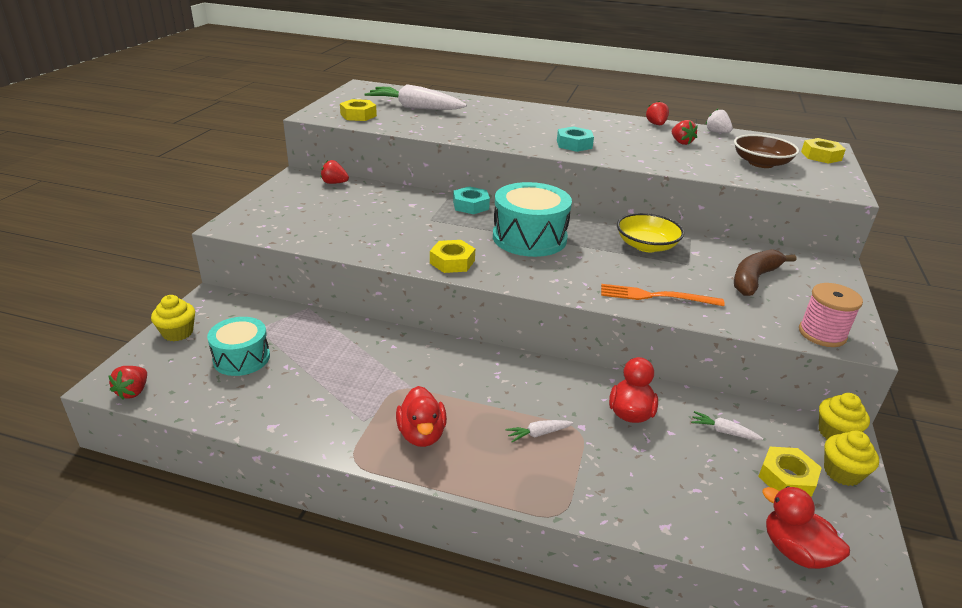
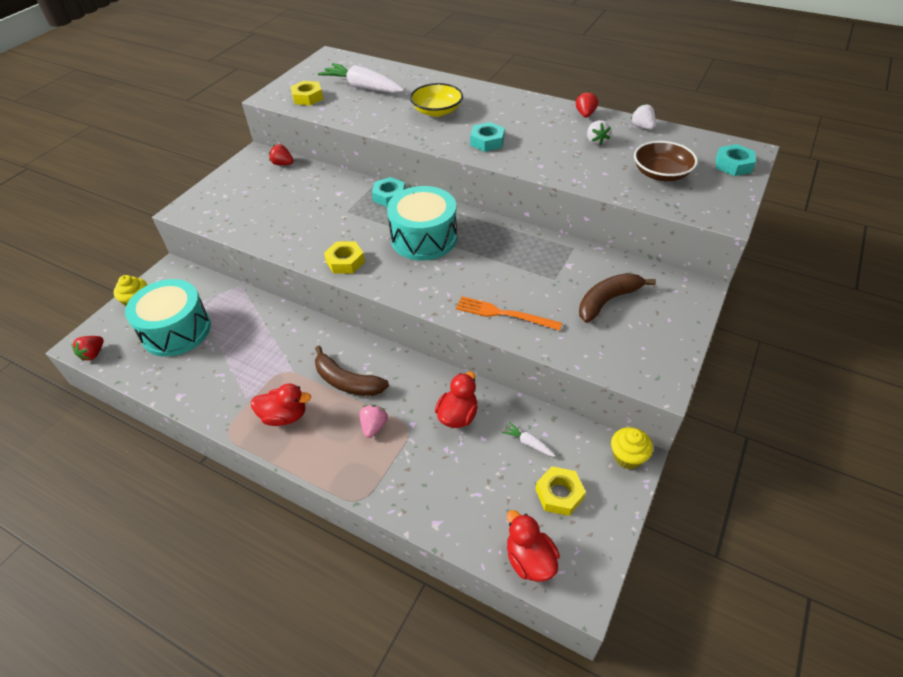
camera: 15 degrees right, 15 degrees up
turquoise drum [207,317,270,376] -> turquoise drum [125,279,211,357], size x1.57
red duck [396,386,447,447] -> red duck turned 90 degrees counterclockwise [251,383,311,426]
white carrot [505,420,573,442] -> pink strawberry [360,405,388,438]
yellow bowl [617,213,684,252] -> yellow bowl moved to [410,83,463,117]
red strawberry [672,120,698,145] -> white strawberry [587,120,611,145]
pink spool [799,283,863,347] -> none
yellow nut [801,138,846,164] -> turquoise nut [716,144,756,176]
yellow cupcake [824,431,879,486] -> none
none -> brown banana [315,346,389,396]

